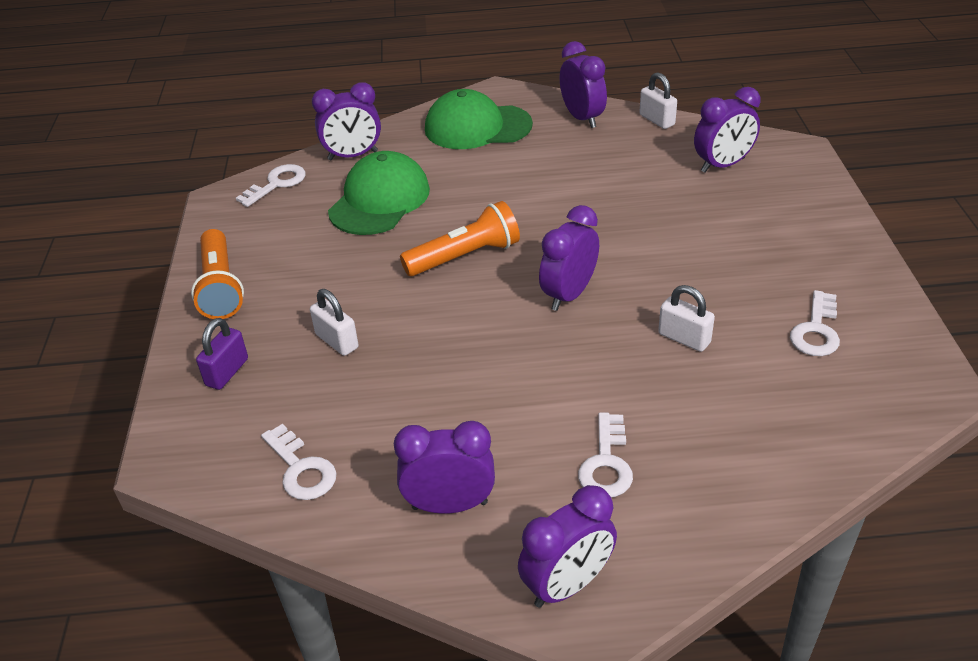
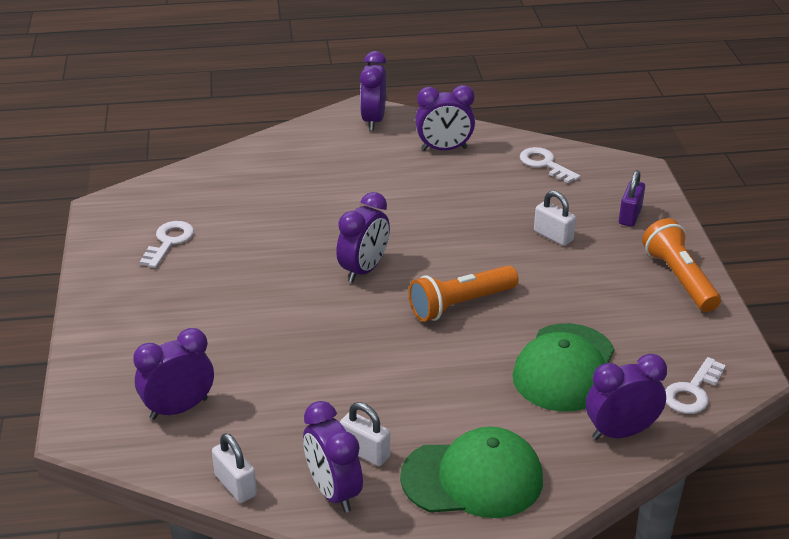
camera: 175 degrees right, 5 degrees down
purple clock [518,485,617,608] -> purple clock turned 45 degrees counterclockwise [360,51,386,131]
white key [578,412,633,497] -> none
white padlock [658,285,715,352] -> white padlock moved to [340,402,390,466]

